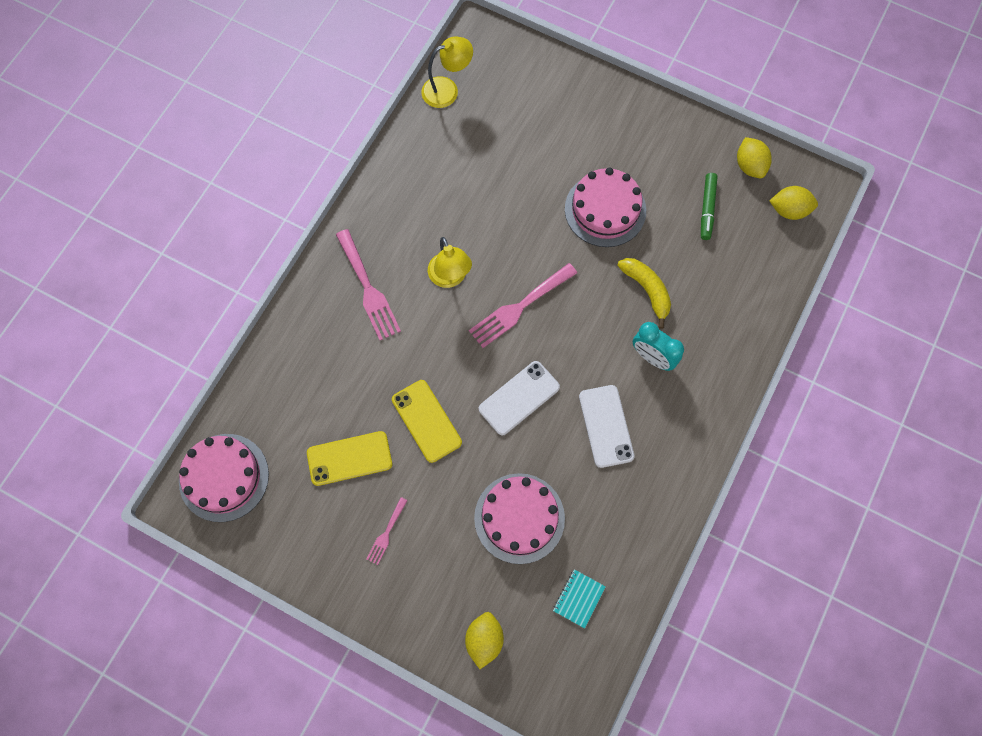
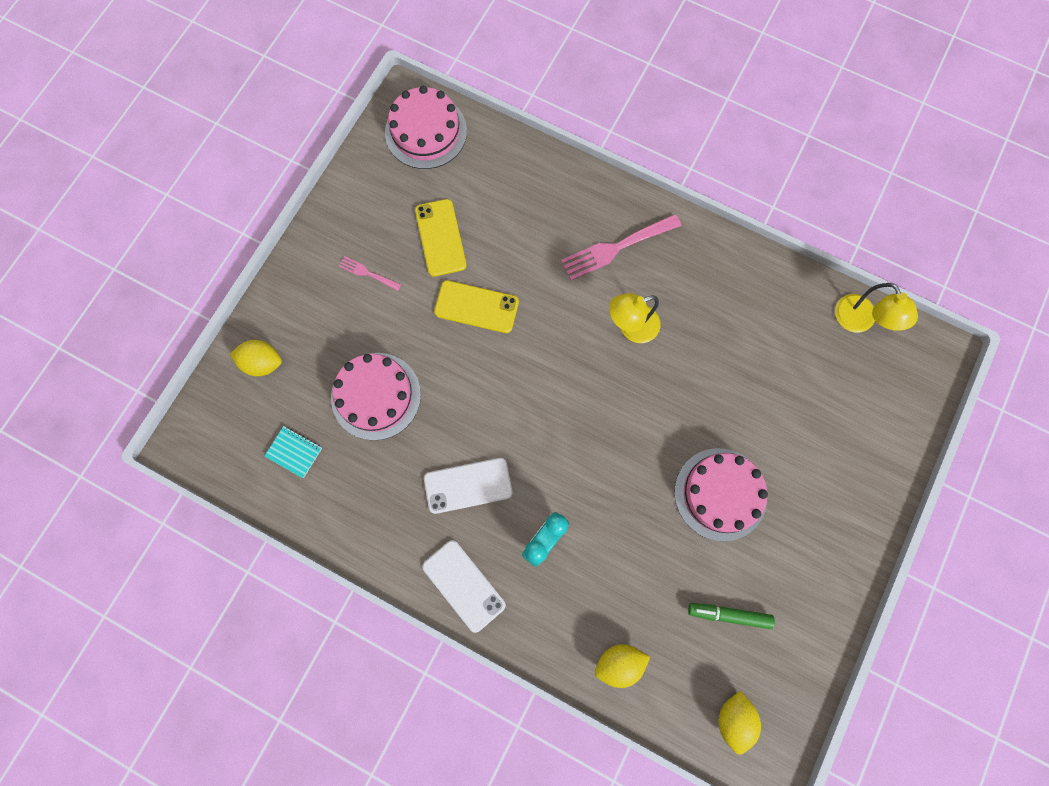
camera: 90 degrees right, 5 degrees up
yellow phone [392,380,462,463] -> yellow phone turned 45 degrees clockwise [434,280,519,333]
pink fork [469,263,577,348] -> none
white phone [479,361,560,435] -> white phone moved to [422,540,506,633]
yellow banana [617,258,671,329] -> none
yellow lemon [737,137,772,178] -> yellow lemon moved to [595,644,650,688]

